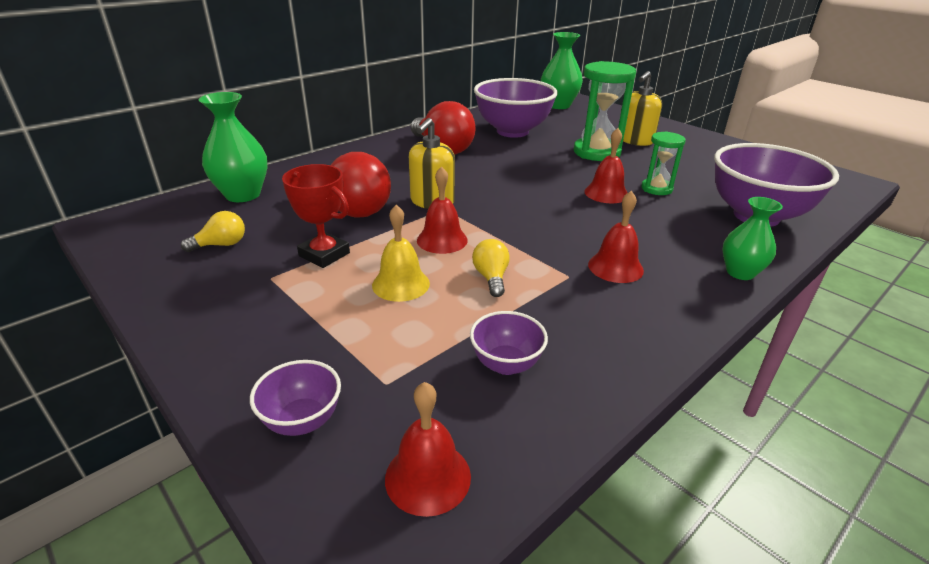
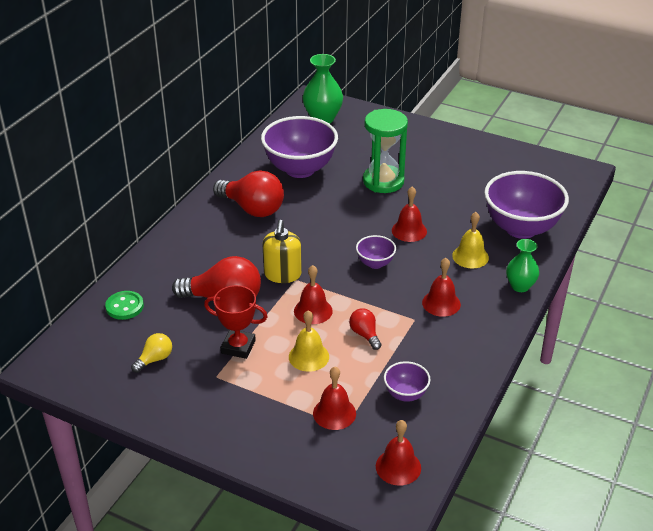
camera: 20 degrees left, 5 degrees up
green vase [199,92,268,202] -> green button [105,291,144,320]
purple bowl [250,360,341,436] -> purple bowl moved to [356,235,396,269]
yellow light bulb [472,239,510,297] -> red light bulb [349,308,381,350]
yellow soap dispenser [623,71,662,146] -> none
green hourglass [641,131,686,195] -> none
none -> red bell [313,367,356,430]
none -> yellow bell [452,212,489,269]

